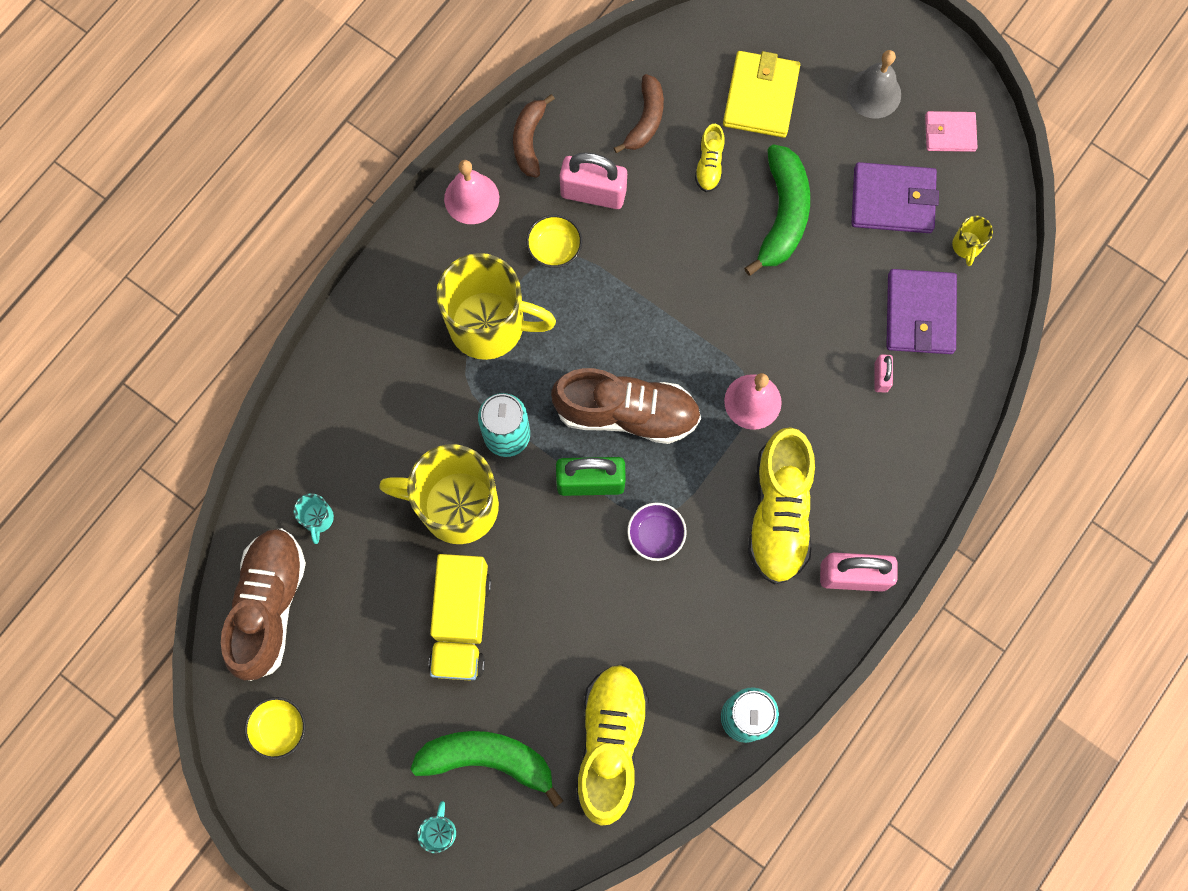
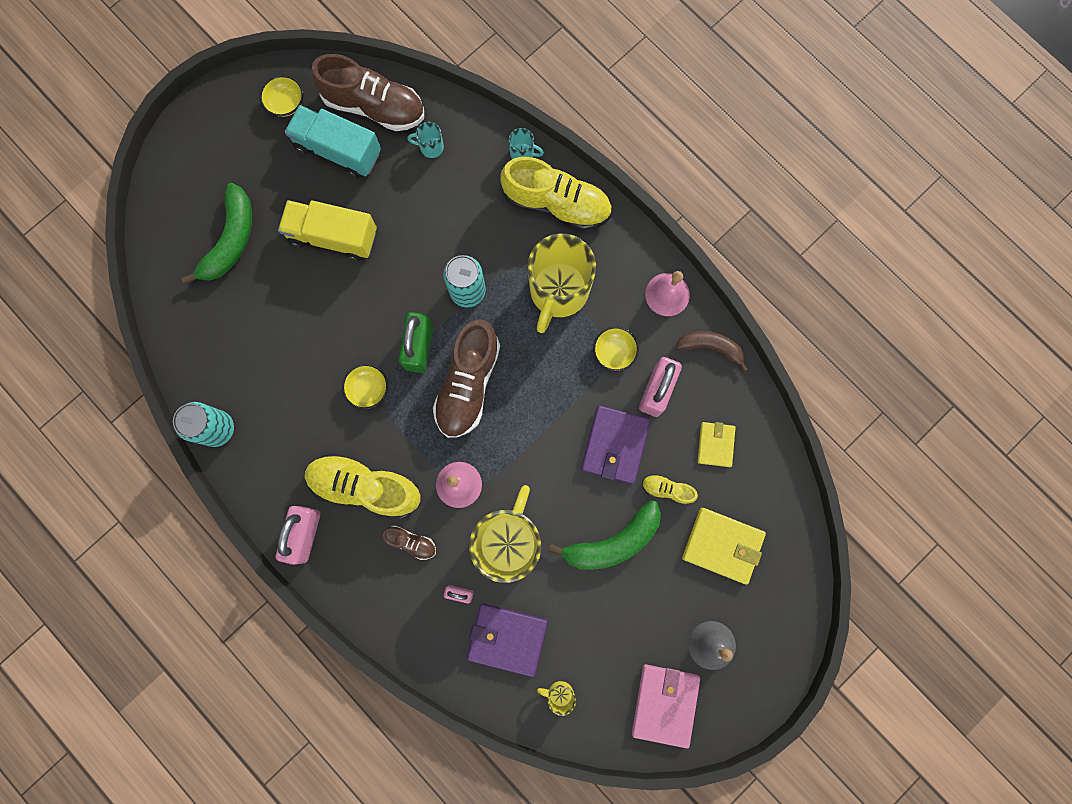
camera: 100 degrees right, 5 degrees up
yellow mug [379,444,499,544] -> yellow mug moved to [469,485,541,583]
turquoise mug [417,801,456,853] -> turquoise mug moved to [509,128,544,159]
yellow shoe [576,664,649,826] -> yellow shoe moved to [500,157,612,231]
brown banana [614,74,664,153] -> yellow wallet [698,422,736,467]
purple bowl [627,503,687,561] -> yellow bowl [342,364,388,409]
green banana [744,144,810,276] -> green banana turned 45 degrees counterclockwise [548,500,661,570]
purple wallet [851,162,939,233] -> purple wallet moved to [581,406,650,484]
pink wallet [925,111,978,152] -> pink wallet [632,664,700,748], size x1.62
none -> turquoise truck [285,105,381,178]
none -> brown shoe [382,526,436,560]

